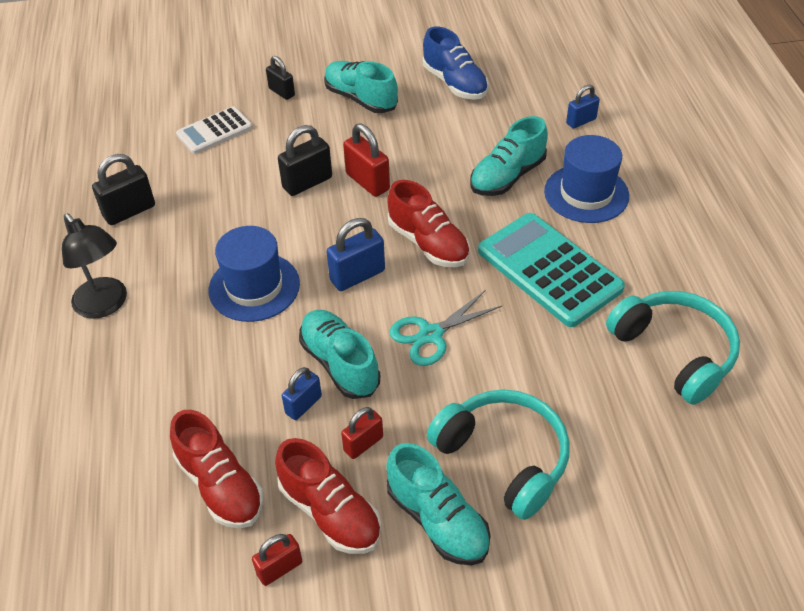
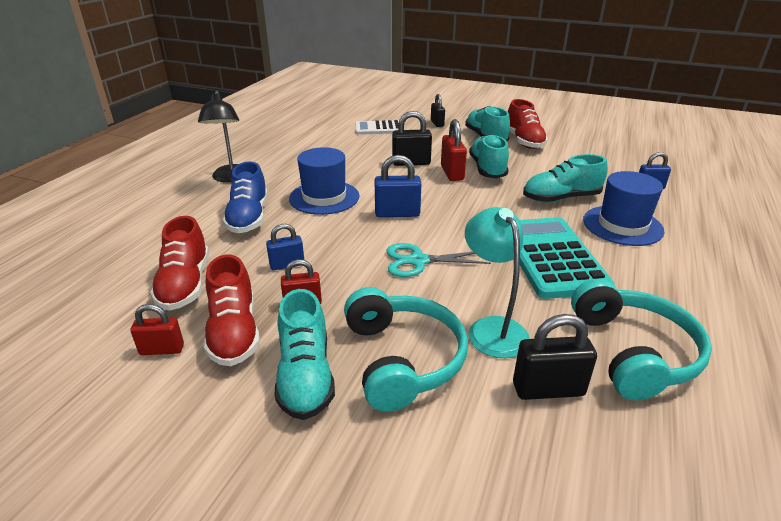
camera: 30 degrees right, 15 degrees down
black padlock [92,154,155,225] -> black padlock moved to [513,314,597,400]
turquoise shoe [299,310,380,399] -> turquoise shoe moved to [469,134,509,178]
red shoe [387,180,470,267] -> red shoe moved to [508,99,548,149]
blue shoe [423,27,489,100] -> blue shoe moved to [223,161,268,233]
none -> turquoise lamp [465,207,530,358]

